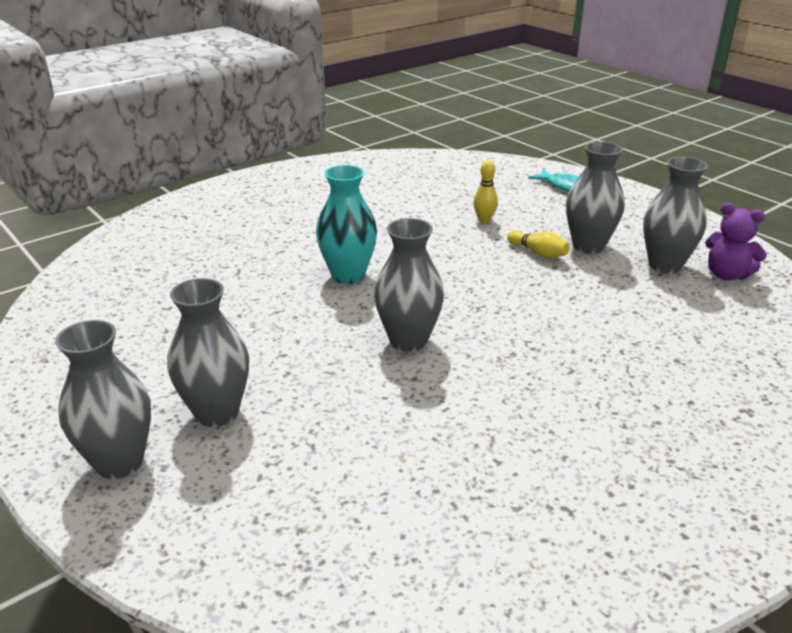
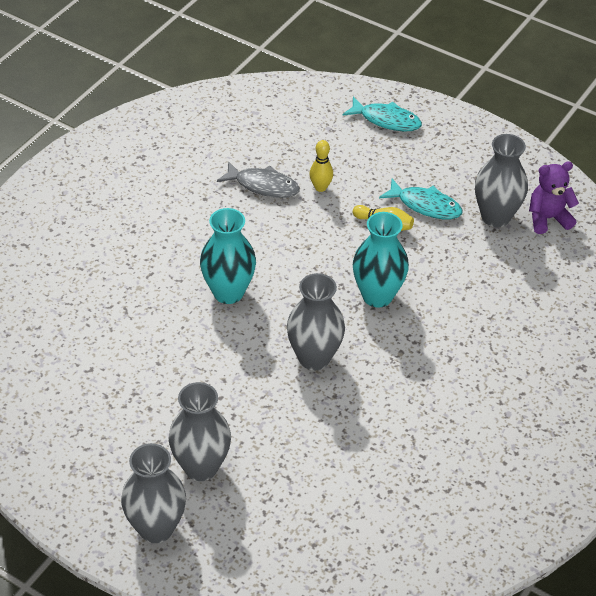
camera: 20 degrees left, 15 degrees up
grey vase [566,141,625,254] -> turquoise fish [379,179,463,219]
purple teddy bear [705,203,767,280] -> purple teddy bear turned 150 degrees clockwise [529,162,579,234]
none -> grey fish [217,161,300,198]
none -> turquoise vase [353,212,409,308]

